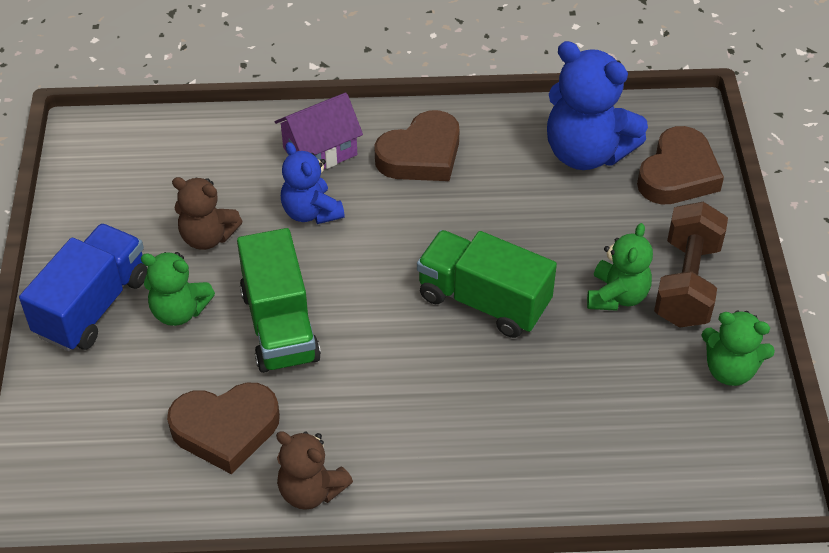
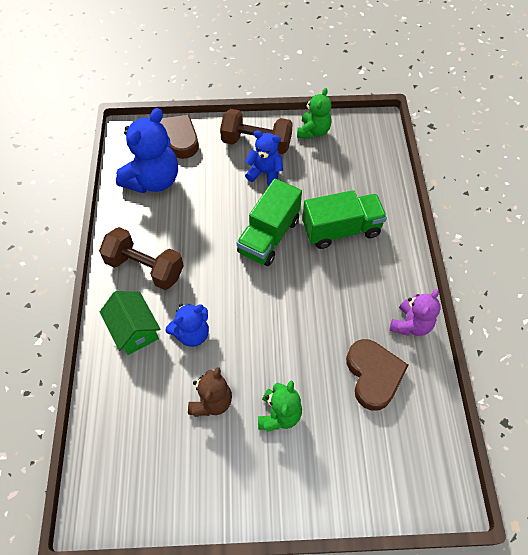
camera: 90 degrees left, 10 degrees up
blue truck [19,223,147,351] -> none
green truck [237,228,321,373] -> green truck moved to [302,190,387,249]
purple house [274,93,363,169] -> green house [100,291,161,355]
brown teddy bear [276,431,353,510] -> purple teddy bear [389,289,441,336]
brown heart [374,110,460,181] -> brown dumbbell [99,227,184,290]
green teddy bear [587,223,653,311] -> blue teddy bear [245,131,283,186]

